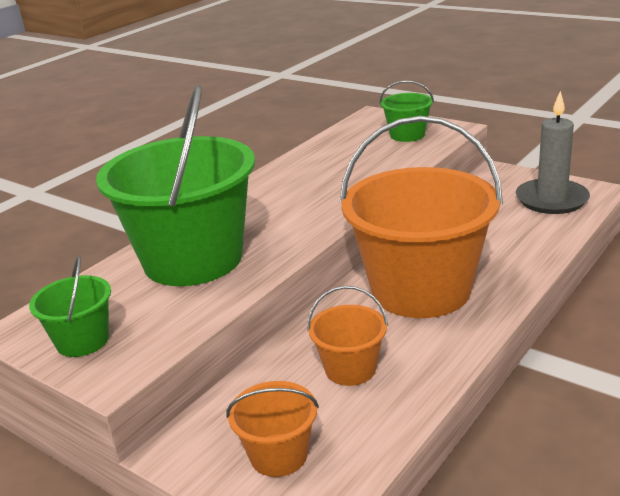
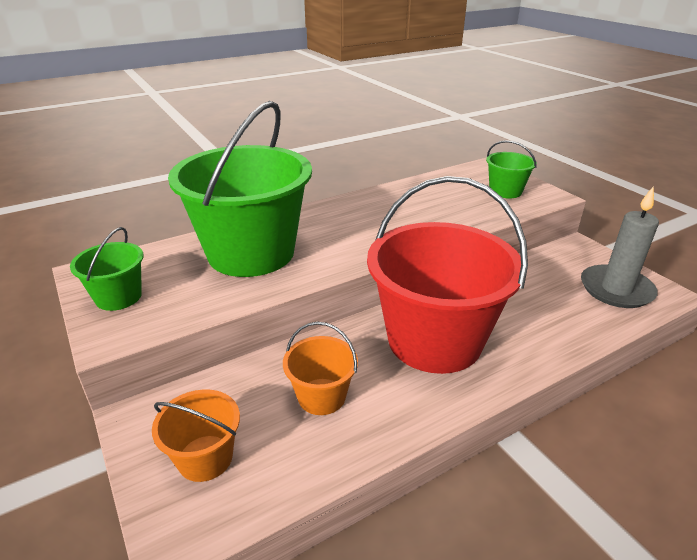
camera: 20 degrees right, 5 degrees up
orange bucket [340,116,503,318] -> red bucket [367,176,528,374]

